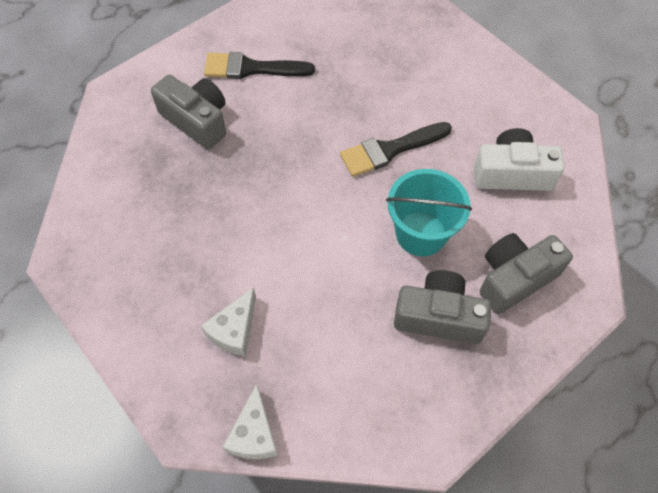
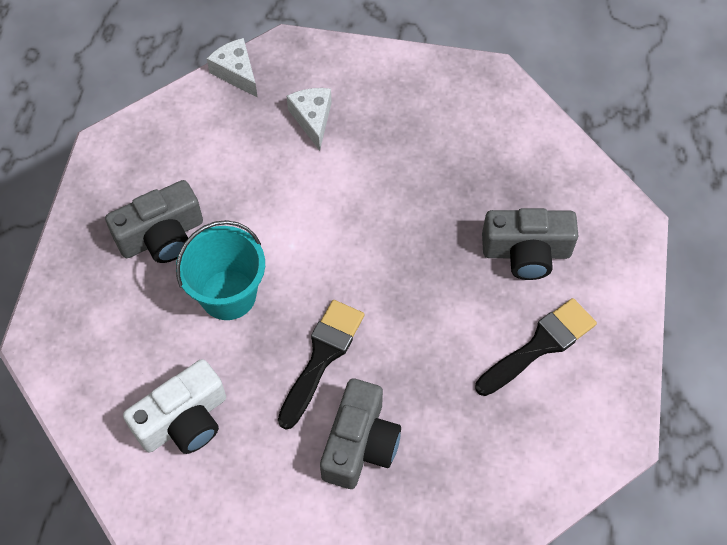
camera: 140 degrees right, 0 degrees up
grey camera [480,233,573,314] -> grey camera moved to [320,378,401,489]

